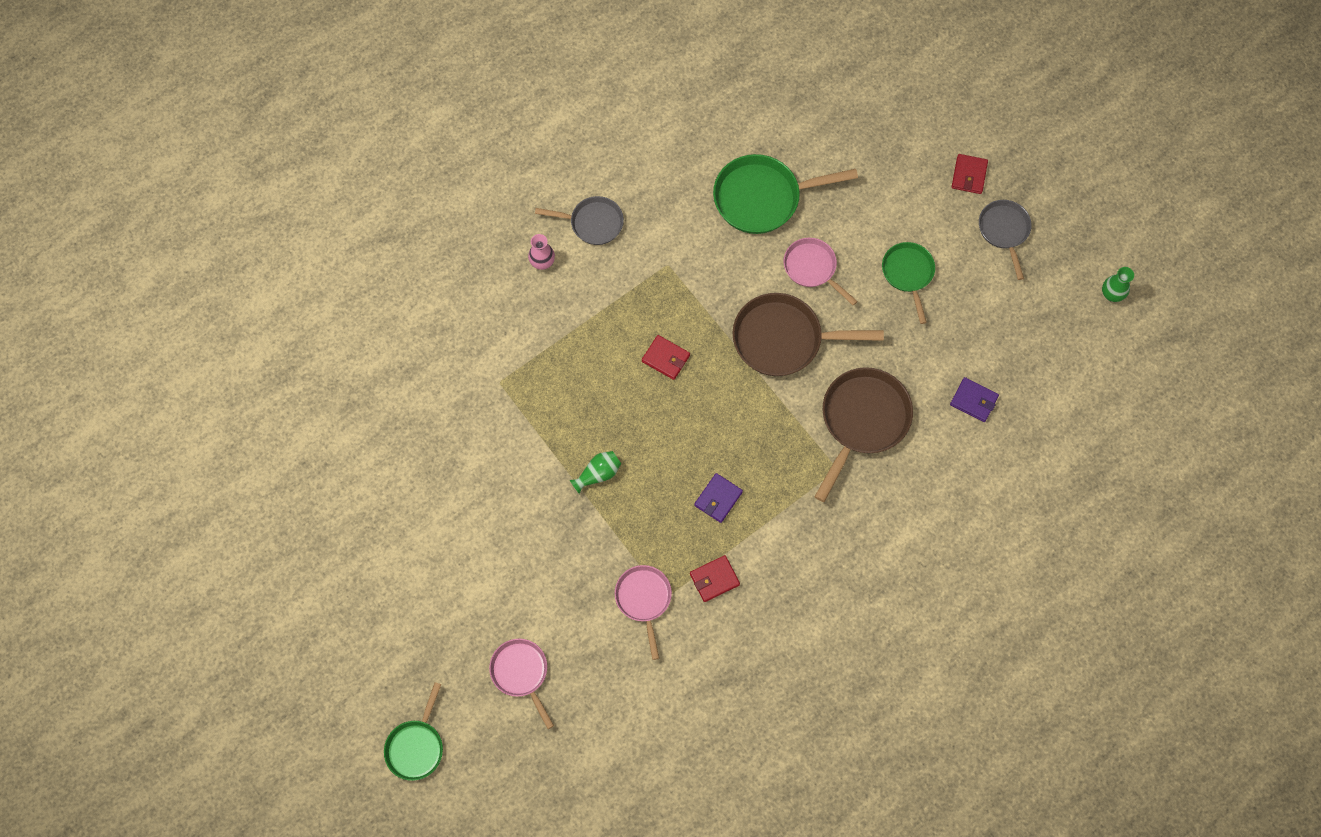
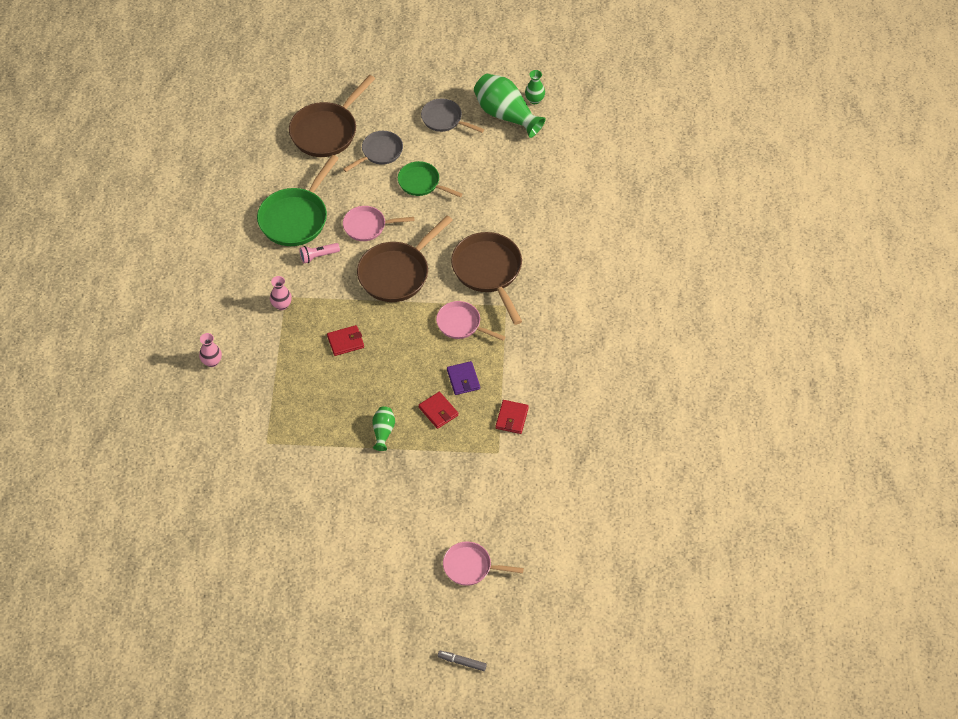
camera: 50 degrees left, 15 degrees down
green pan [384,682,443,781] -> grey marker [438,651,487,671]
grey pan [535,196,624,245] -> grey pan moved to [343,131,403,172]
pink pan [615,565,672,660] -> pink pan moved to [436,301,505,341]
purple wallet [950,377,999,422] -> none
red wallet [952,154,988,194] -> red wallet moved to [419,392,458,429]
none -> pink vase [270,276,292,310]
none -> brown pan [289,75,375,157]
none -> pink flashlight [299,243,340,264]
none -> green vase [474,74,546,138]

